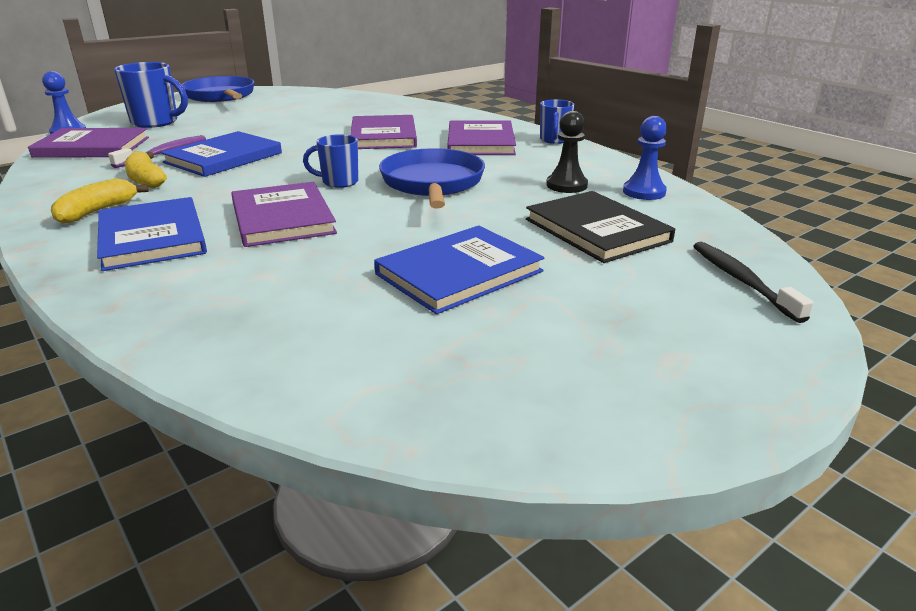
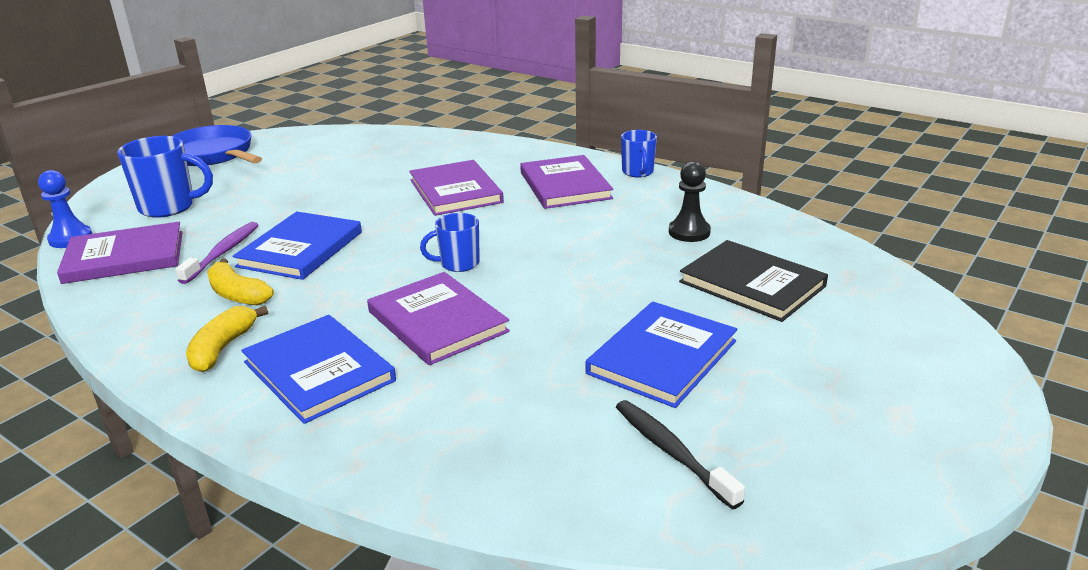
camera: 15 degrees left, 0 degrees up
blue pan [379,148,485,208] -> none
blue pawn [623,116,667,200] -> none
black toothbrush [693,242,814,323] -> black toothbrush moved to [616,400,745,509]

